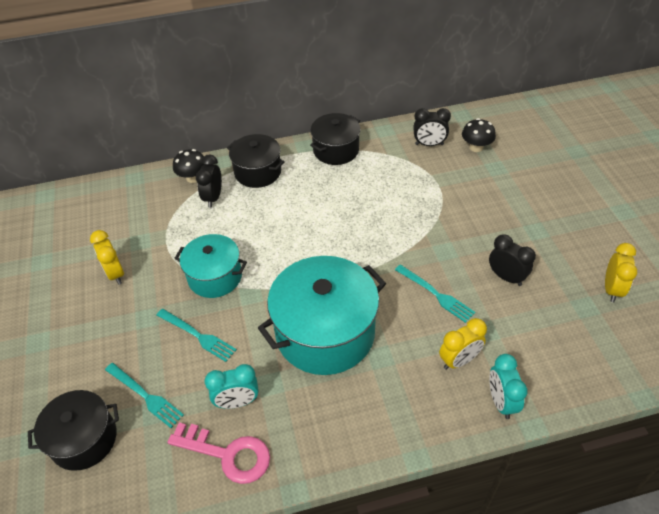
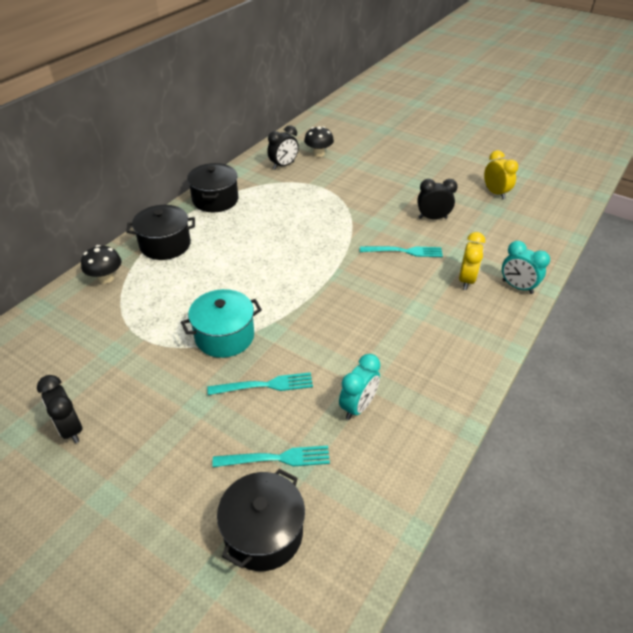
camera: 45 degrees left, 5 degrees down
yellow clock [90,230,124,285] -> none
pink key [167,423,270,484] -> none
black clock [196,155,222,208] -> black clock moved to [37,375,83,443]
turquoise pot [258,256,386,375] -> none

